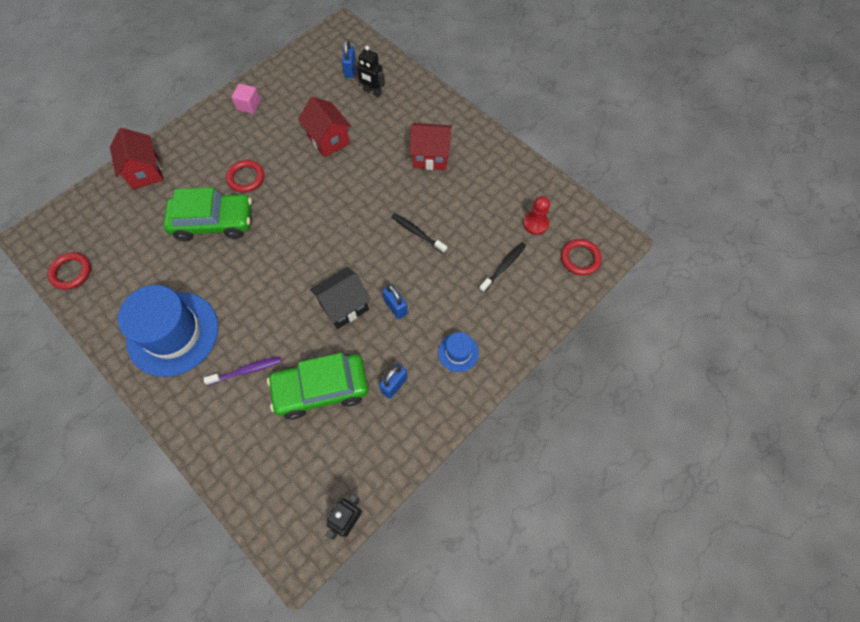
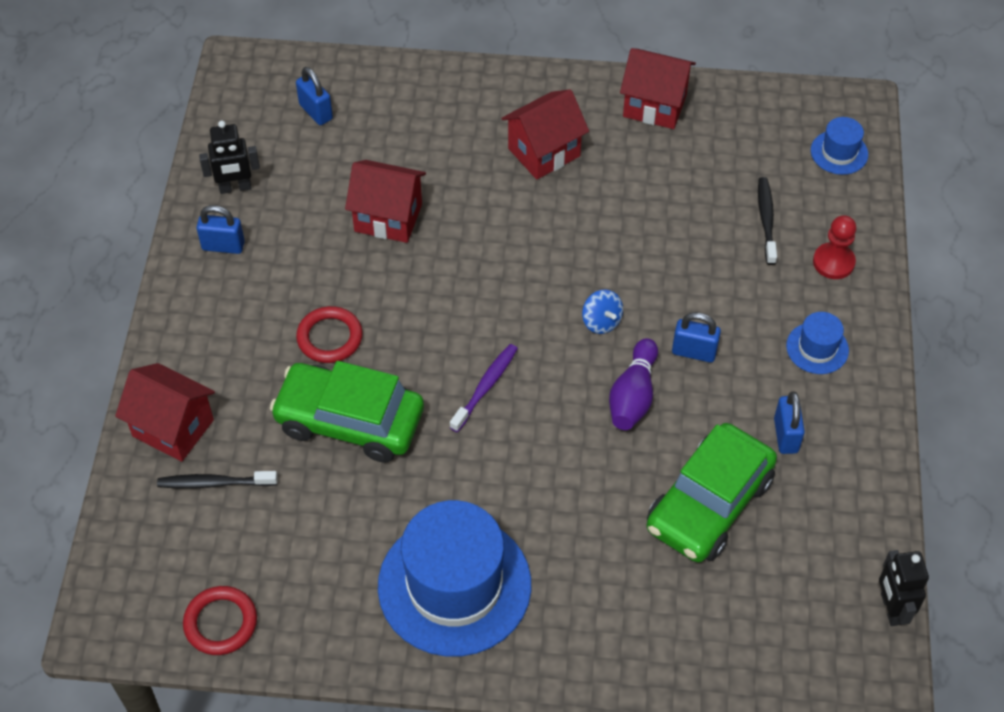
camera: 40 degrees left, 10 degrees down
green car [163,187,252,241] -> green car turned 120 degrees counterclockwise [270,361,424,463]
purple toothbrush [203,356,281,386] -> purple toothbrush moved to [450,344,518,432]
pink cube [231,84,261,114] -> blue padlock [197,205,245,254]
black house [310,267,371,329] -> purple bowling pin [609,338,658,430]
black robot [354,46,385,97] -> black robot moved to [199,121,260,194]
black toothbrush [392,213,447,254] -> black toothbrush moved to [157,471,278,489]
red pawn [523,196,550,235] -> red pawn moved to [813,215,856,279]
red ring [561,239,602,276] -> blue hat [811,117,868,175]
none -> blue spinning top [582,289,623,334]
none -> red house [620,48,696,129]

